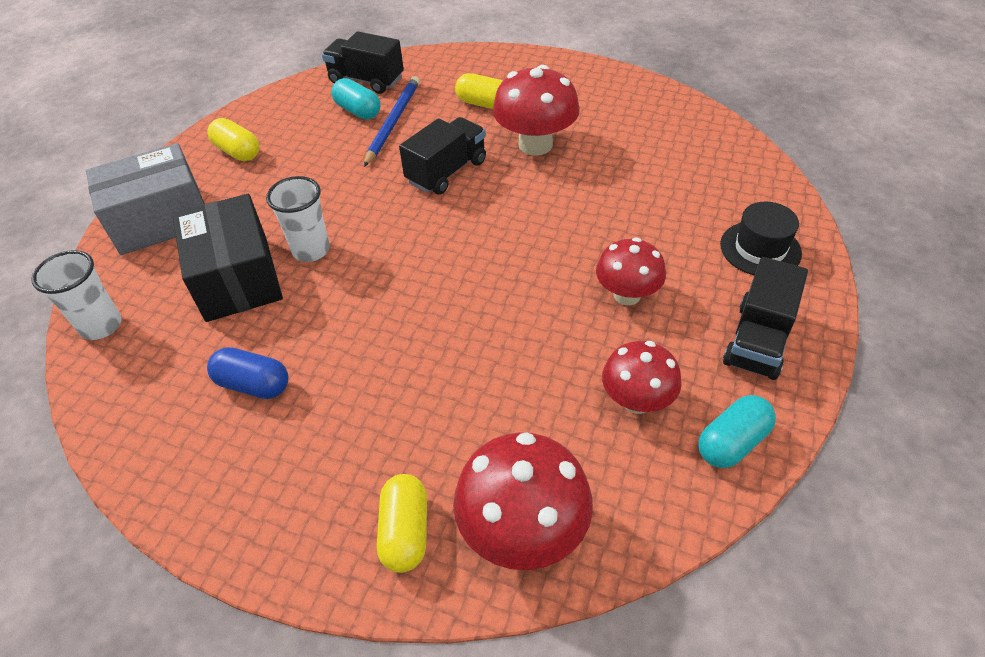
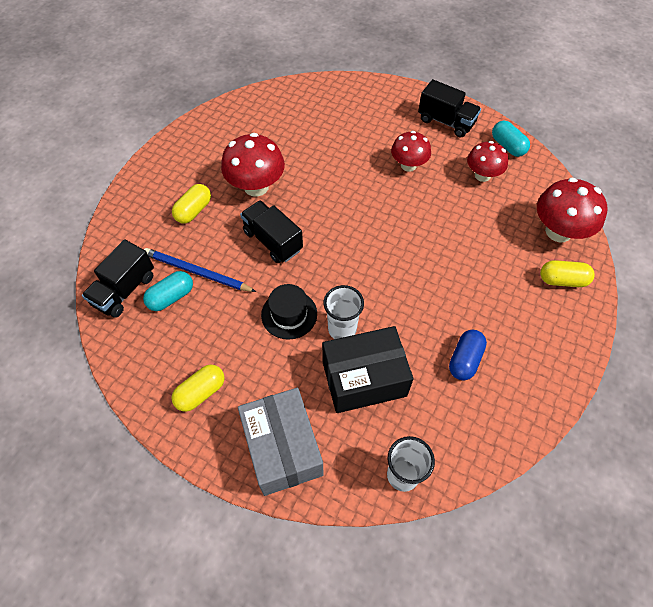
camera: 85 degrees left, 10 degrees up
black hat [720,201,802,275] -> black hat moved to [261,284,317,340]

